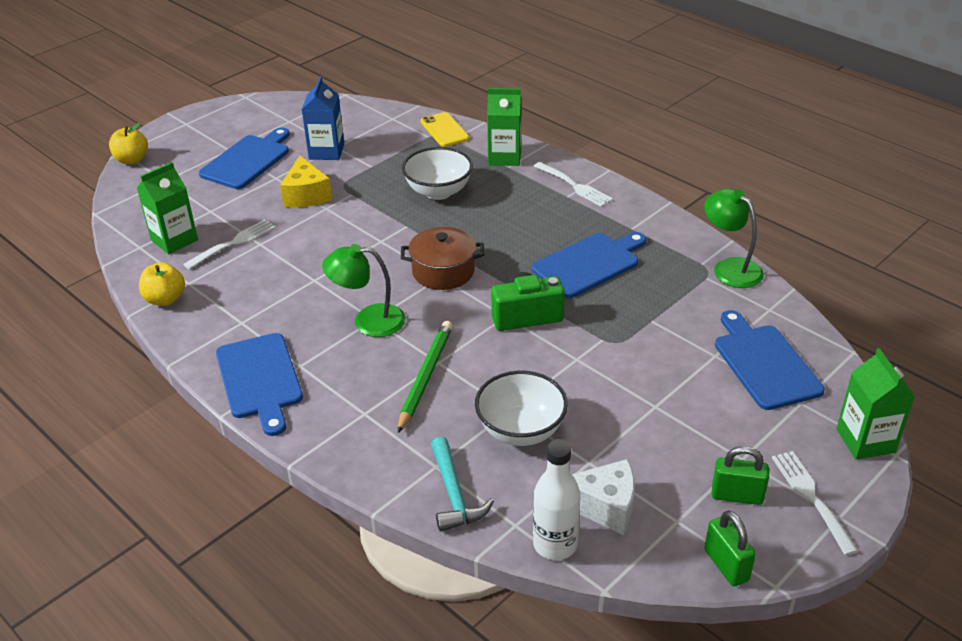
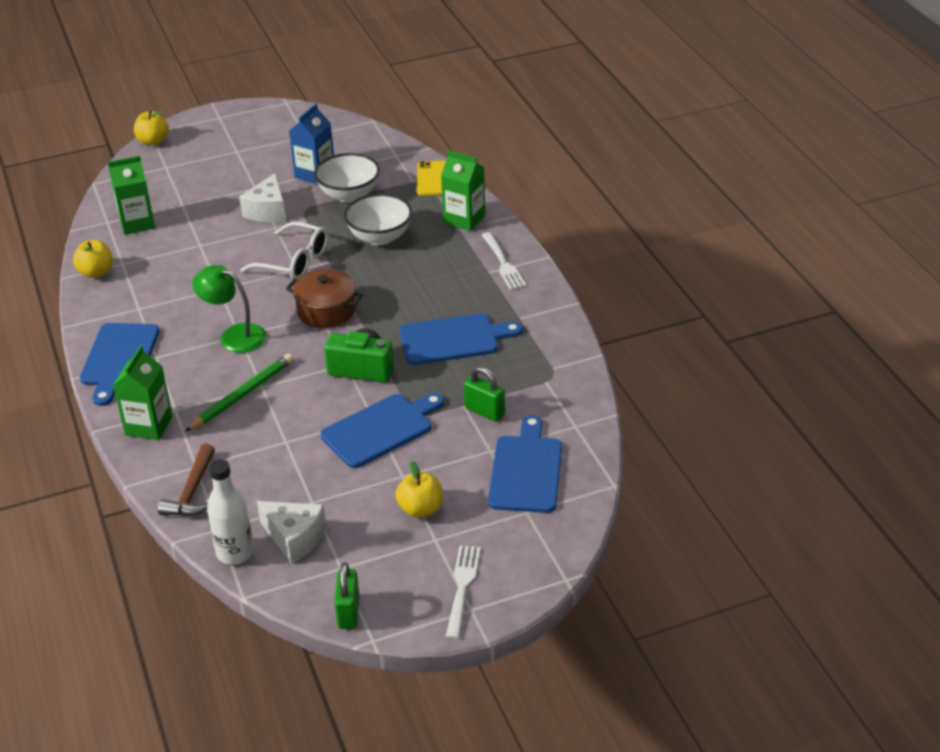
camera: 25 degrees right, 0 degrees up
white fork [183,219,276,270] -> none
blue cutting board [199,128,290,189] -> blue cutting board moved to [320,393,444,468]
yellow cheese [280,156,332,207] -> white cheese [239,173,286,222]
turquoise hammer [431,437,494,532] -> brown hammer [158,444,215,517]
white bowl [475,371,568,446] -> white bowl moved to [314,153,380,203]
green lamp [704,188,764,288] -> none
green padlock [712,446,769,505] -> green padlock moved to [464,366,505,422]
green carton [836,348,915,460] -> green carton moved to [113,346,173,440]
none -> white glasses [240,222,328,279]
none -> yellow apple [395,461,442,518]

